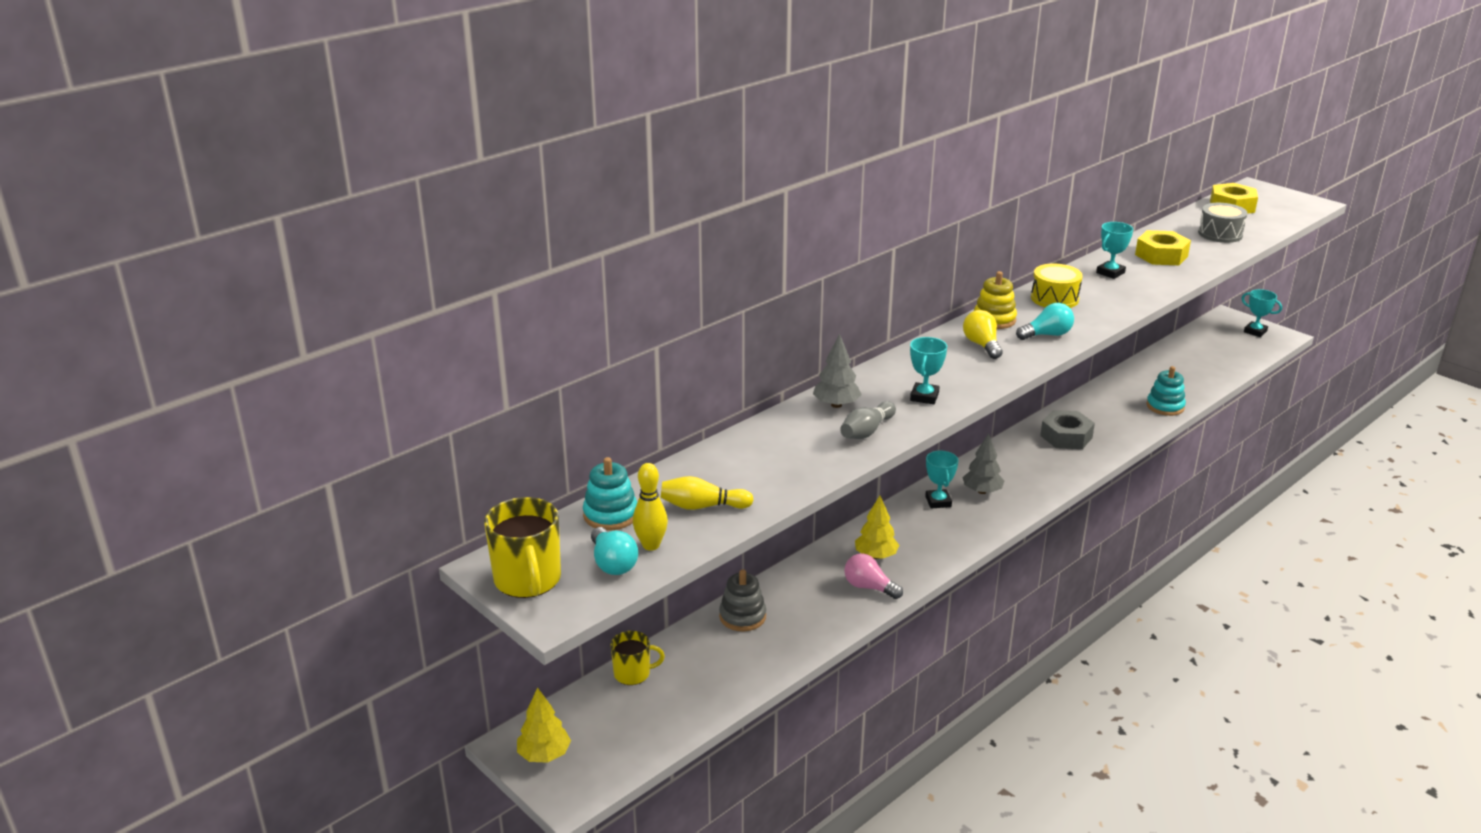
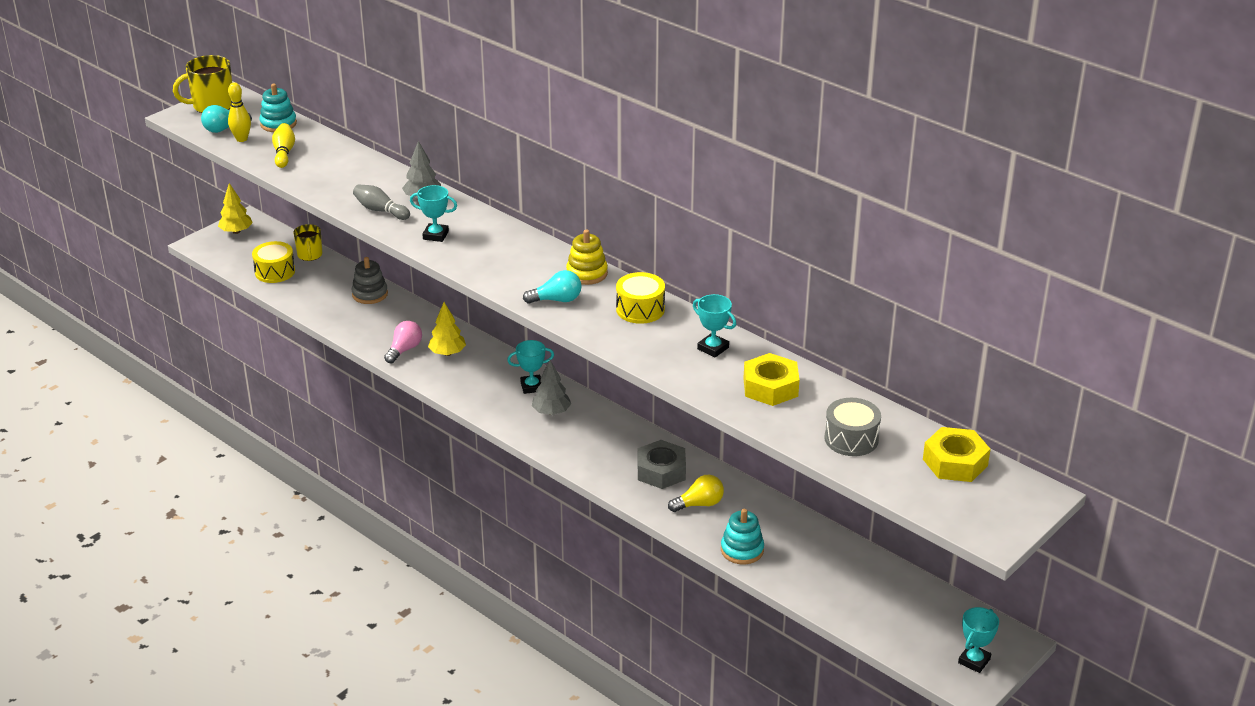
camera: 85 degrees right, 5 degrees up
yellow light bulb [963,310,1003,359] -> yellow light bulb moved to [668,475,724,512]
turquoise light bulb [1016,303,1074,340] -> turquoise light bulb turned 75 degrees counterclockwise [523,270,581,304]
none -> yellow drum [252,241,295,283]

